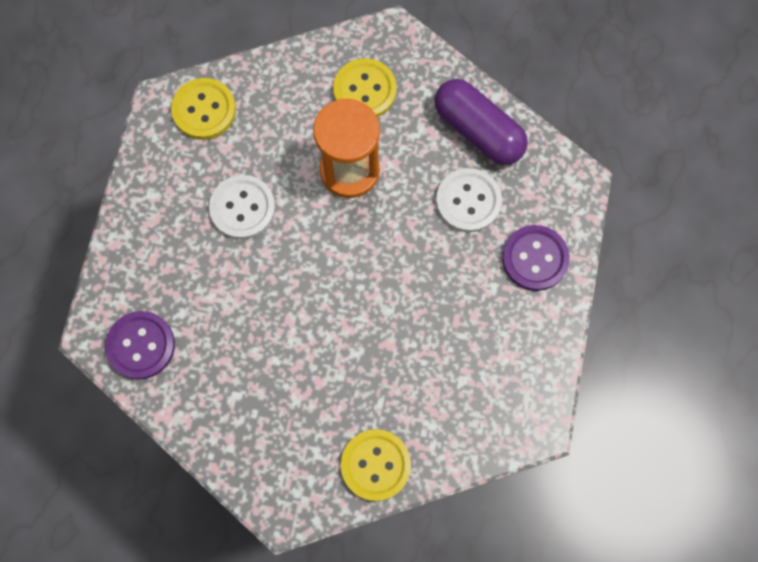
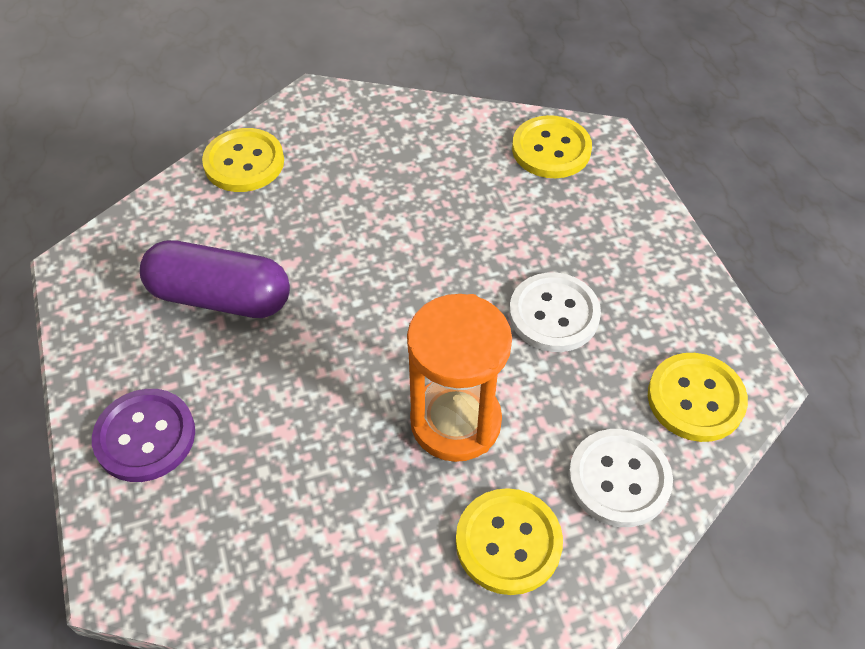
camera: 150 degrees right, 20 degrees down
purple button [105,311,175,379] -> yellow button [512,115,592,178]
purple capsule [435,79,528,165] -> purple capsule moved to [140,240,290,318]
white button [436,168,502,232] -> white button moved to [568,429,673,527]

